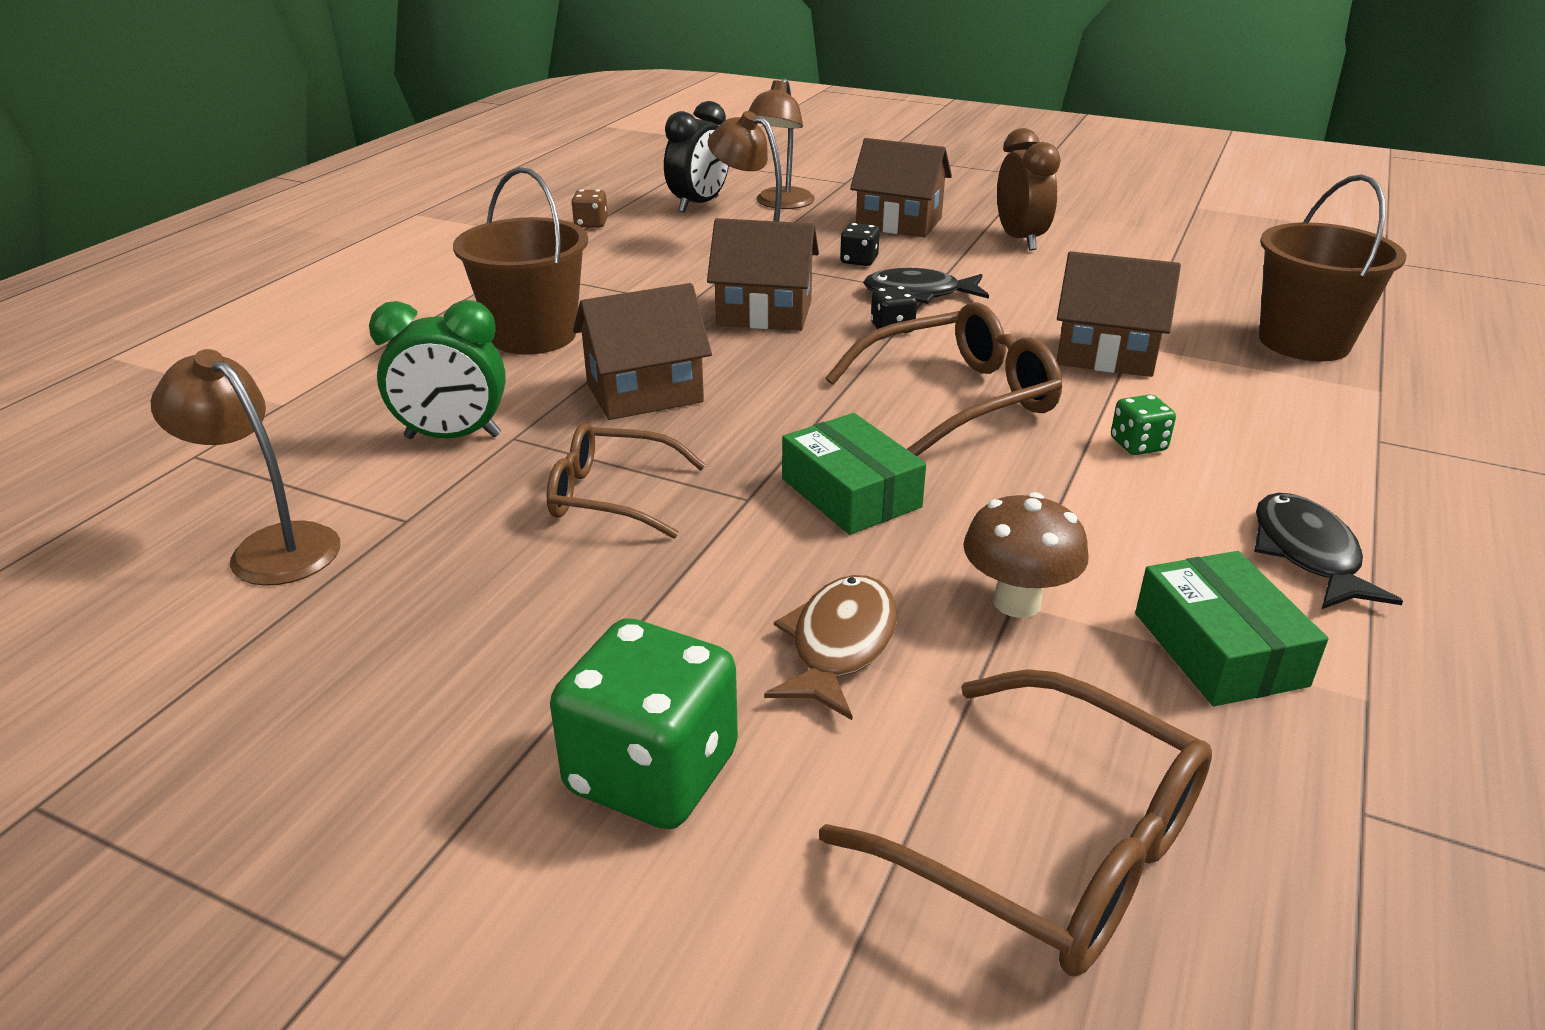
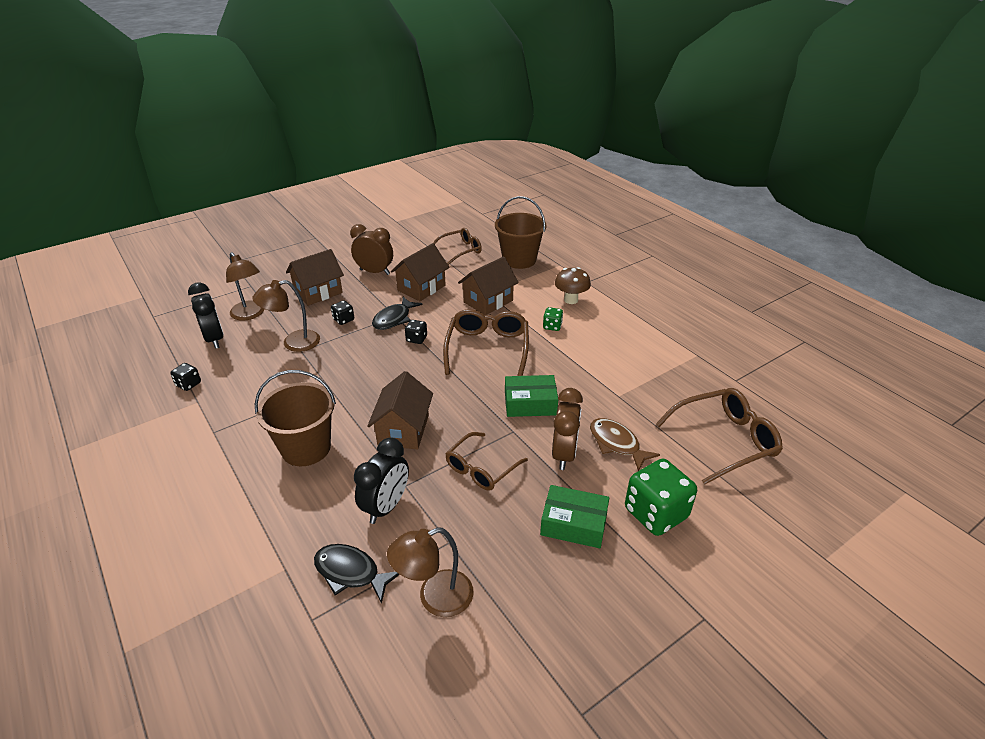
camera: 60 degrees left, 5 degrees up
green clock [369,300,506,439] -> black clock [354,437,409,524]
brown dice [571,189,608,228] -> black dice [170,363,201,391]
brown house [707,218,819,331] -> brown house moved to [391,243,449,301]
brown mushroom [963,492,1089,618] -> brown mushroom moved to [555,267,591,304]
green box [1135,551,1328,706] -> green box moved to [540,485,609,548]
black fish [1254,493,1403,609] -> black fish moved to [314,544,400,604]
none -> brown glasses [433,228,482,265]
none -> brown clock [552,388,583,470]

